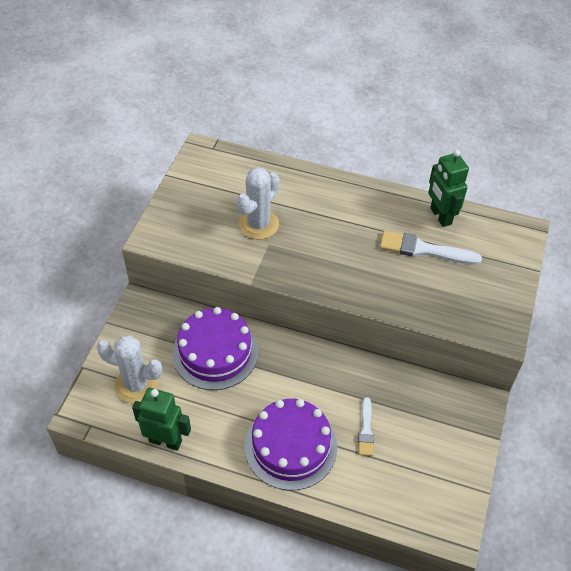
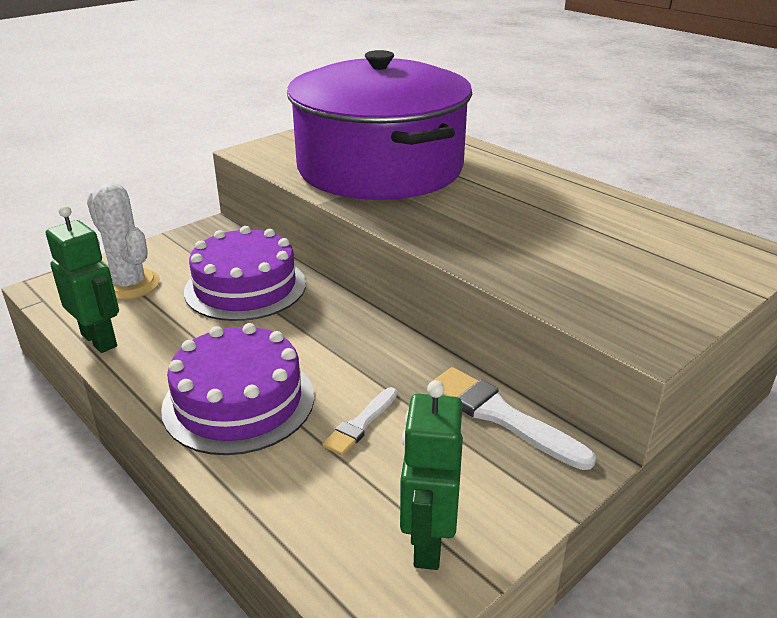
camera: 30 degrees right, 20 degrees down
white cactus [236,167,279,239] -> purple pot [287,50,472,200]
white brush [380,230,482,265] -> white brush moved to [431,367,596,470]
green robot [428,150,469,227] -> green robot moved to [400,380,463,570]

